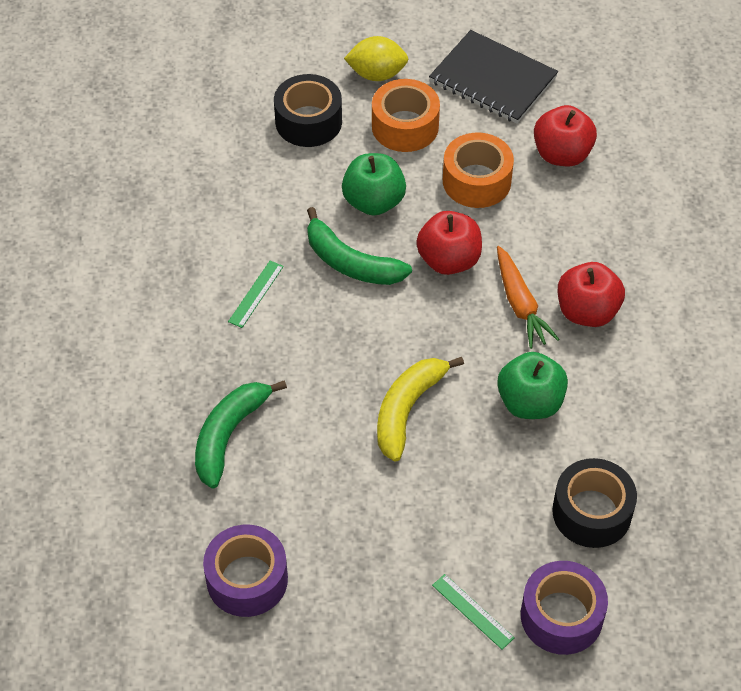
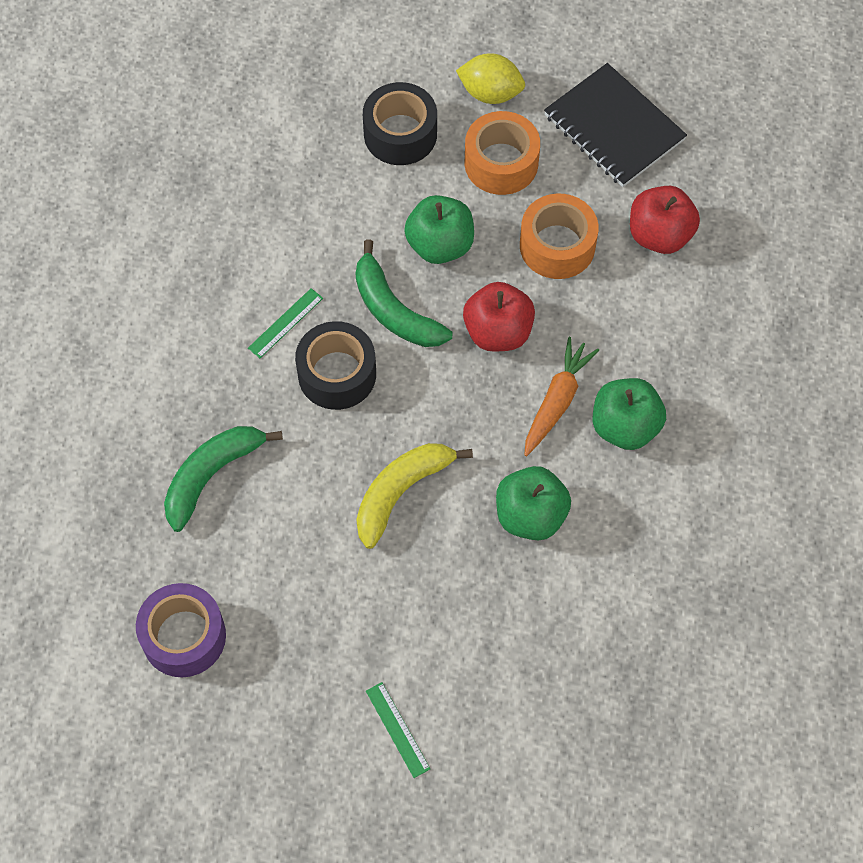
camera: 15 degrees right, 10 degrees up
orange carrot [497,246,559,349] -> orange carrot turned 150 degrees counterclockwise [524,337,599,456]
purple tape [521,561,608,655] -> none
black tape [552,458,637,548] -> black tape moved to [295,321,376,410]
red apple [558,262,625,327] -> green apple [593,378,666,450]

